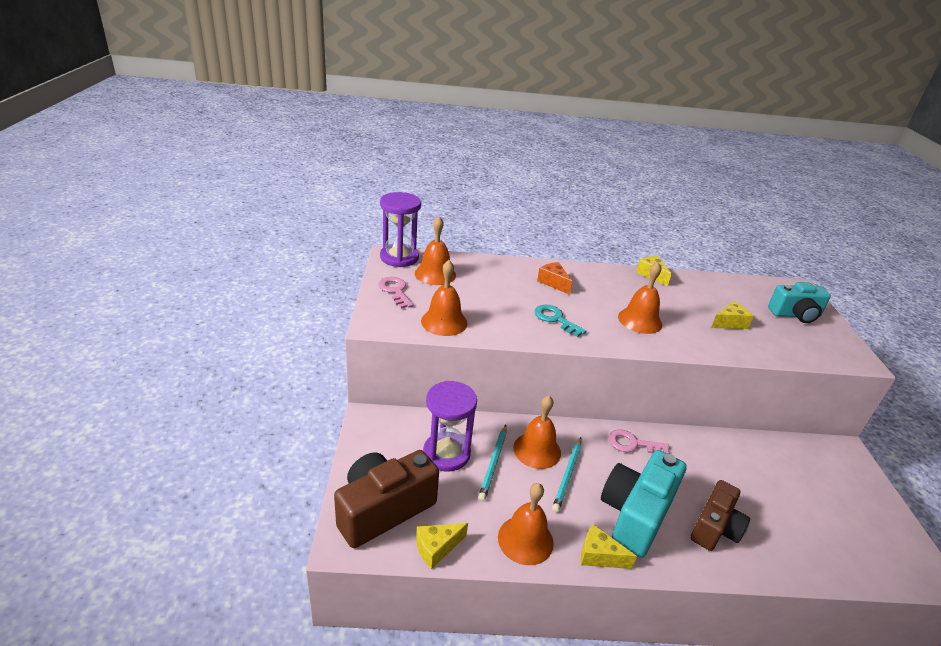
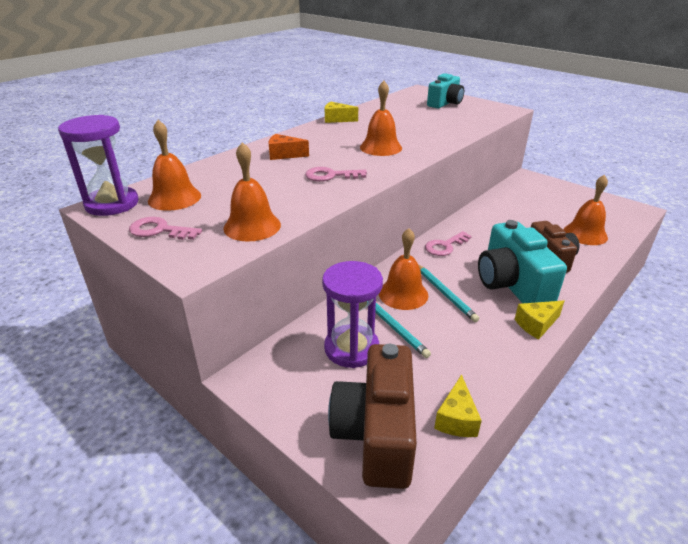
camera: 45 degrees left, 0 degrees up
orange bell [498,483,554,565] -> orange bell moved to [563,175,608,245]
turquoise key [535,305,586,337] -> pink key [305,167,367,182]
yellow cheese [711,301,754,329] -> none

